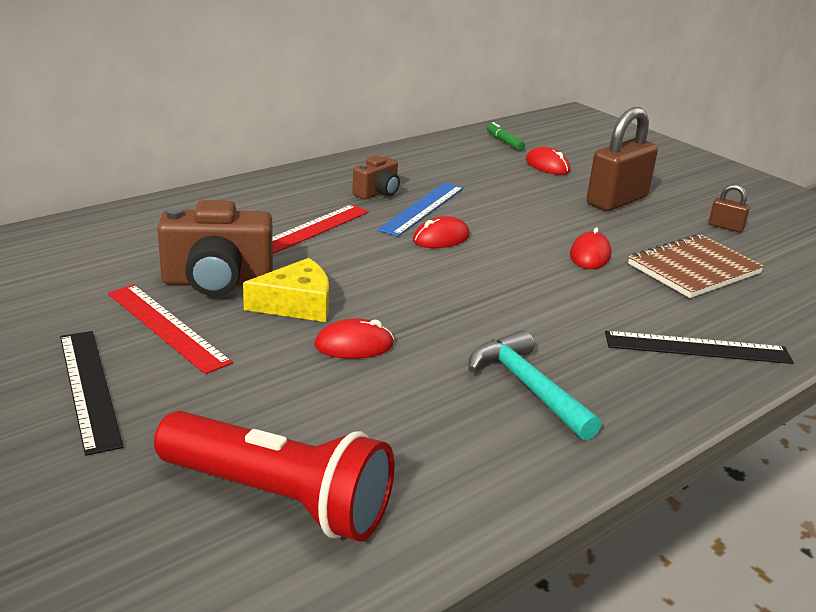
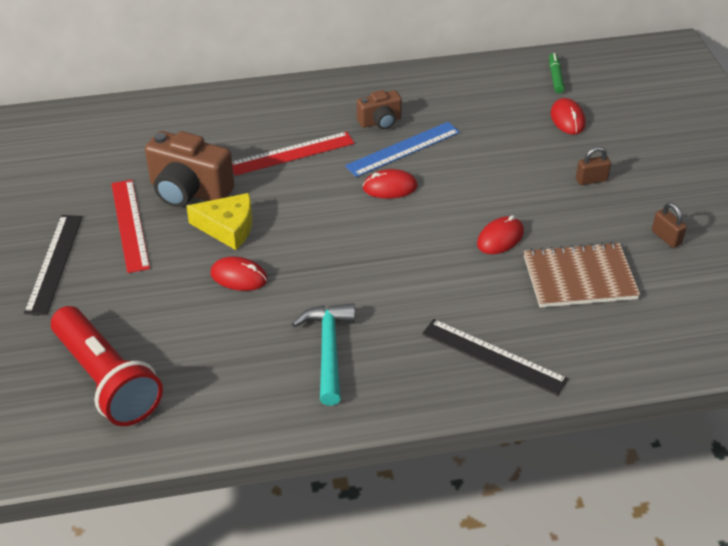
camera: 30 degrees right, 15 degrees up
brown padlock [587,107,658,211] -> brown padlock [576,147,611,185], size x0.45

